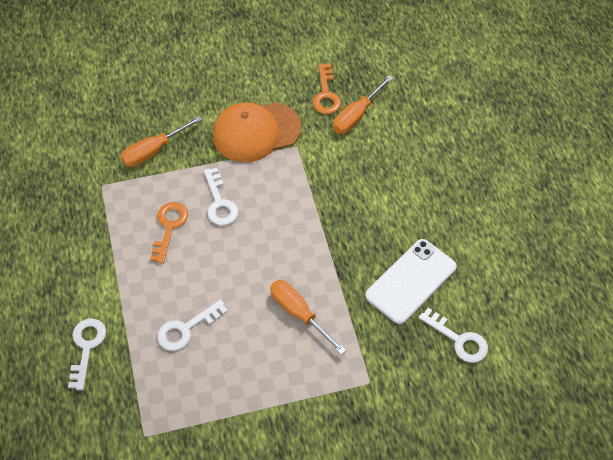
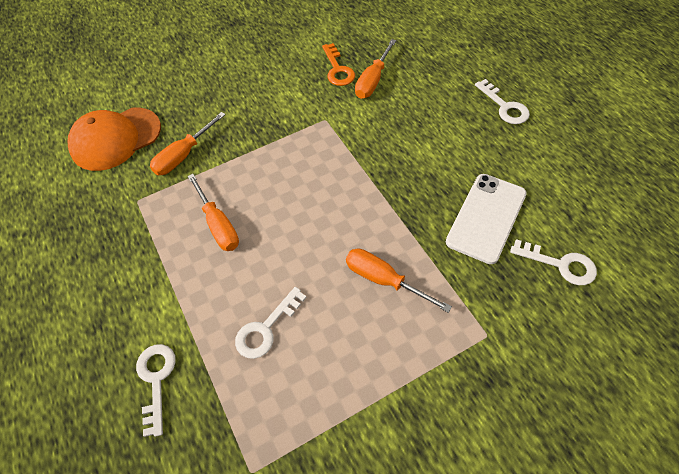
camera: 10 degrees left, 0 degrees up
orange key [150,202,188,264] -> orange screwdriver [187,174,239,251]
white key [204,168,238,226] -> white key moved to [475,79,530,124]
orange cap [213,102,301,162] -> orange cap moved to [68,108,161,171]

